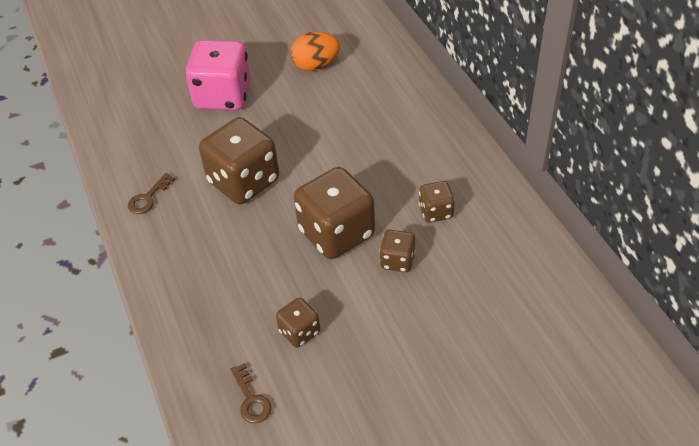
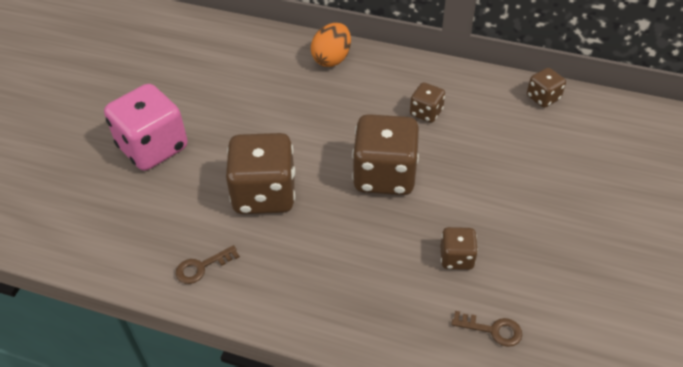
camera: 50 degrees left, 0 degrees up
brown key [128,173,176,214] -> brown key turned 75 degrees clockwise [176,245,240,284]
orange egg [290,32,340,71] -> orange egg moved to [311,23,351,67]
brown dice [379,230,416,272] -> brown dice moved to [527,68,566,108]

